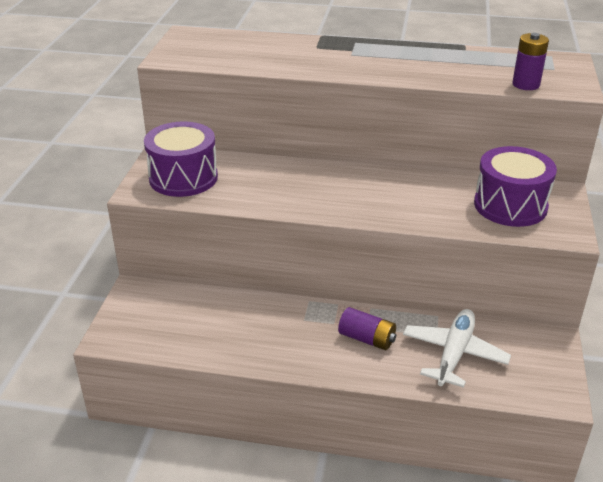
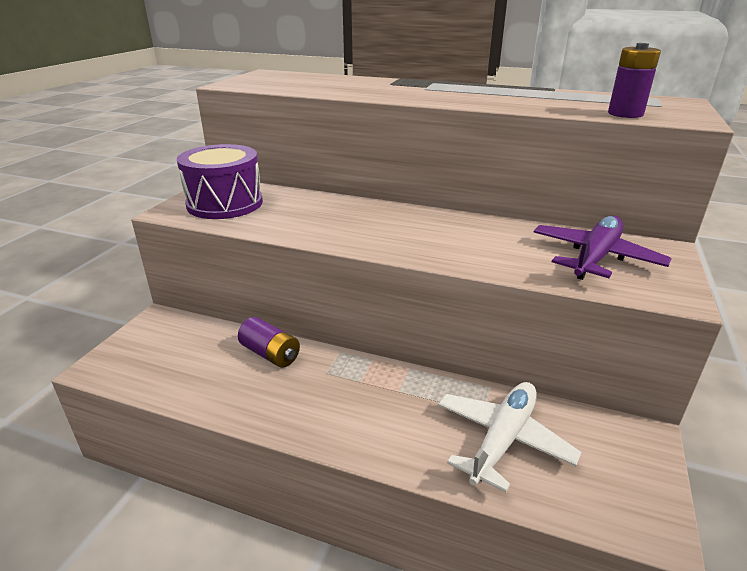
camera: 10 degrees right, 5 degrees down
purple battery [338,307,396,350] -> purple battery moved to [238,317,300,368]
purple drum [474,146,557,227] -> purple plane [534,216,672,280]

